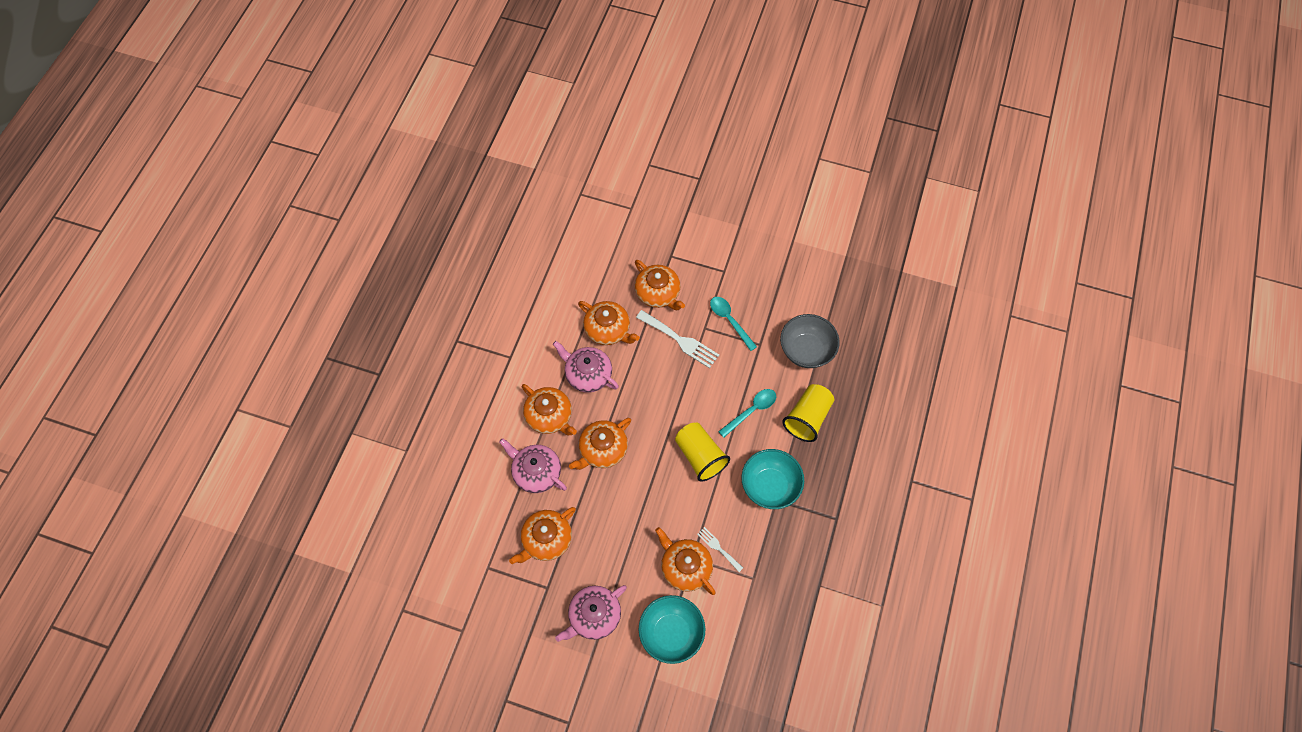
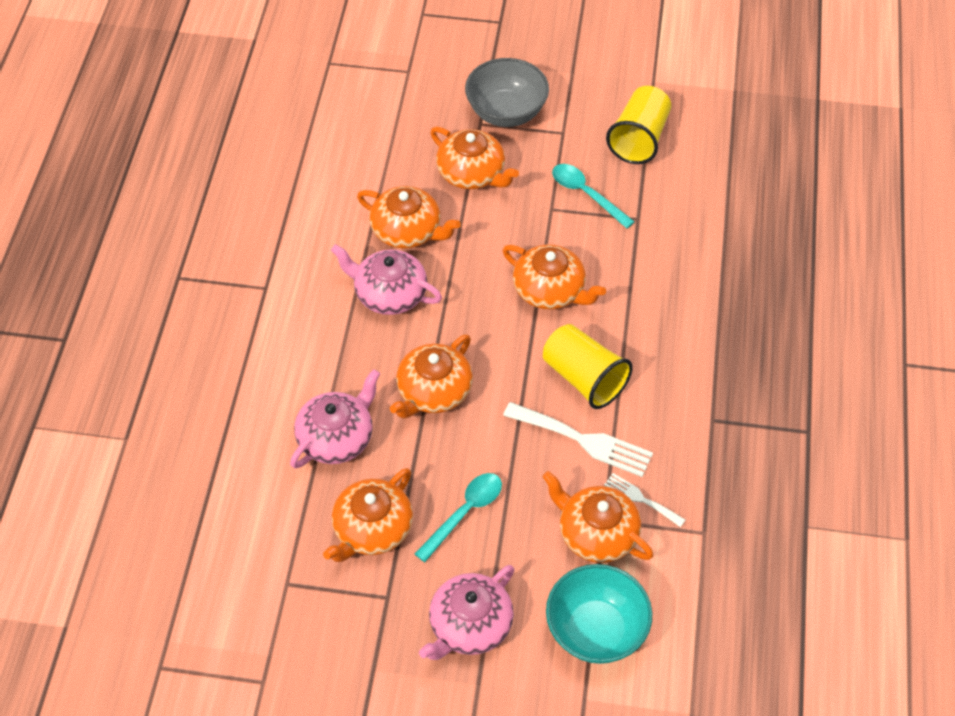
camera: 10 degrees left, 10 degrees down
pink teapot [499,438,567,493] -> pink teapot turned 105 degrees clockwise [290,369,380,468]
orange teapot [522,384,577,435] -> orange teapot moved to [503,244,606,309]
white fork [636,310,719,368] -> white fork moved to [503,402,653,477]
turquoise spoon [718,389,776,438] -> turquoise spoon moved to [415,473,502,562]
turquoise bowl [741,449,804,509] -> none
grey bowl [780,314,840,368] -> grey bowl moved to [465,58,549,127]
yellow cup [783,384,834,442] -> yellow cup moved to [606,86,671,164]

